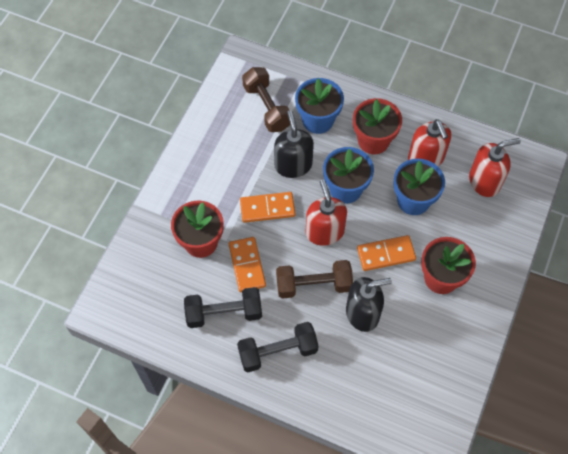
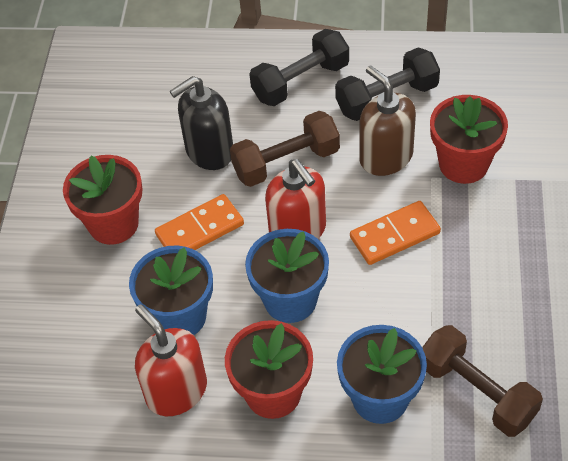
camera: 165 degrees right, 10 degrees down
orange domino [229,237,266,292] -> brown soap dispenser [359,65,416,176]
black soap dispenser [274,110,314,178] -> none
red soap dispenser [469,138,521,197] -> none

